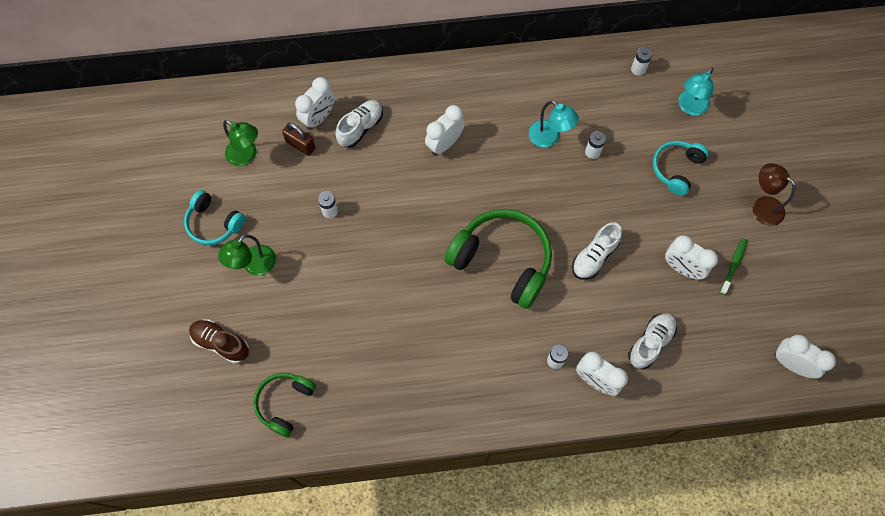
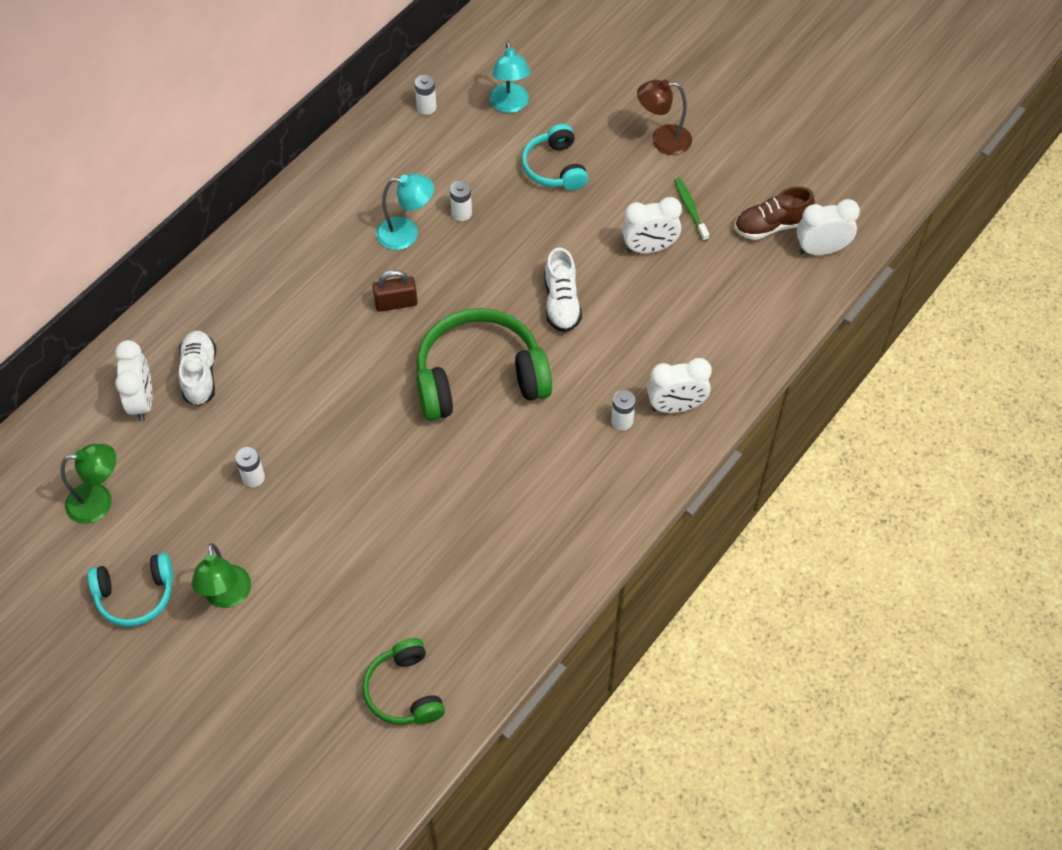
camera: 45 degrees left, 10 degrees down
brown shoe [189,320,249,364] -> brown shoe moved to [735,187,815,240]
brown padlock [282,123,316,156] -> brown padlock moved to [372,270,418,312]
white clock [425,105,465,155] -> none
white shoe [628,314,677,369] -> none

